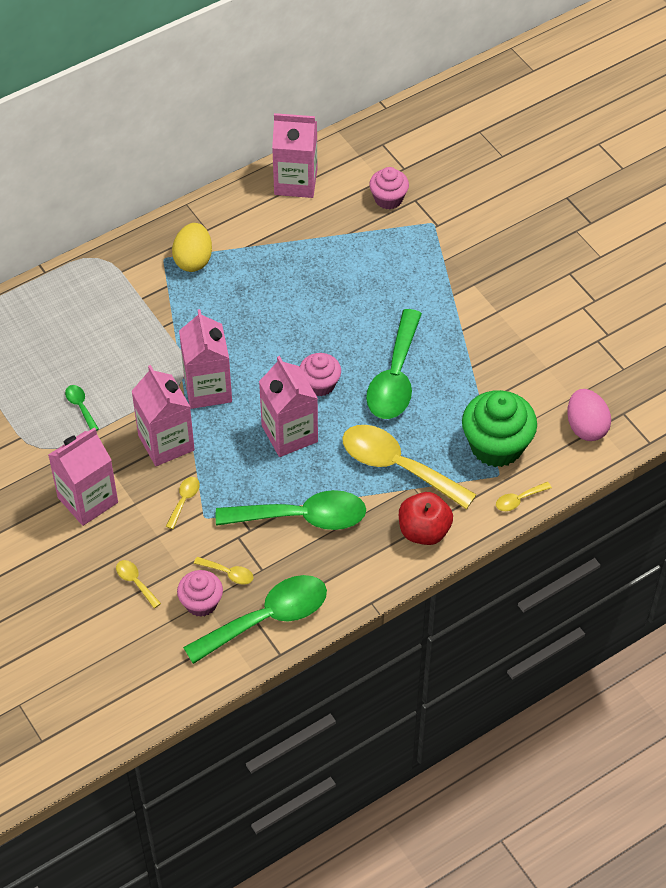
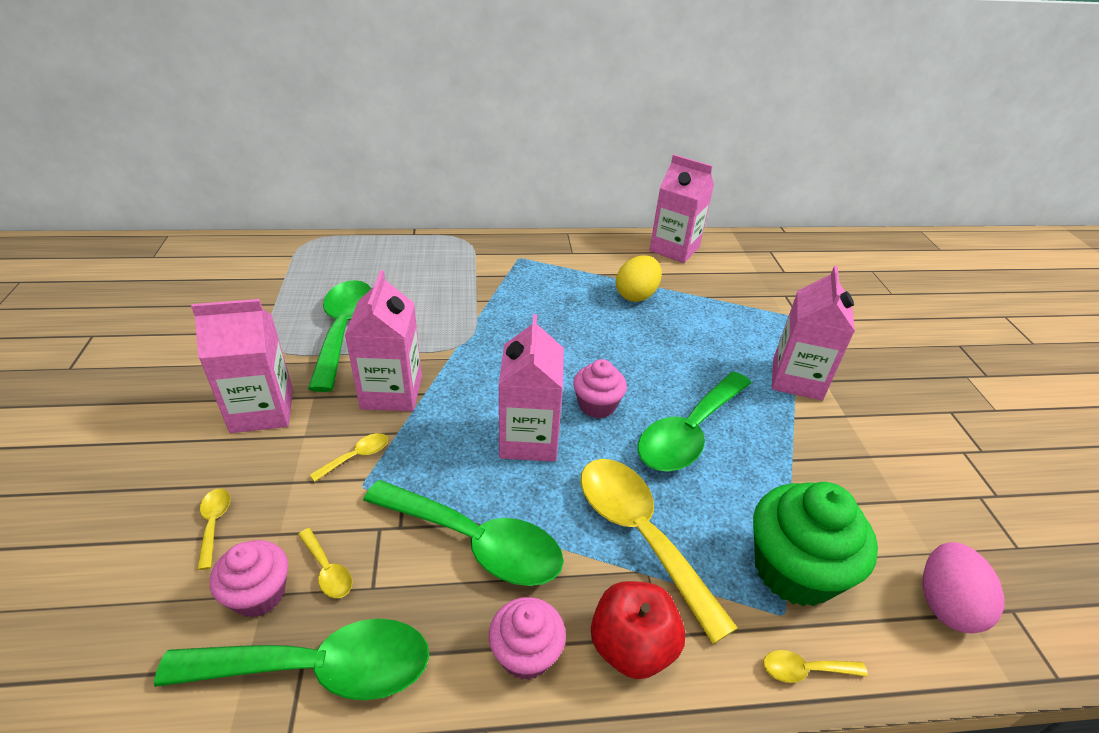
camera: 25 degrees right, 15 degrees down
green spoon [65,385,99,431] -> green spoon [308,280,372,392], size x2.40
yellow egg [172,223,212,272] -> yellow egg moved to [616,256,662,302]
pink carton [179,309,232,409] -> pink carton moved to [772,266,855,401]
pink cupcake [369,167,409,209] -> pink cupcake moved to [489,597,566,680]

